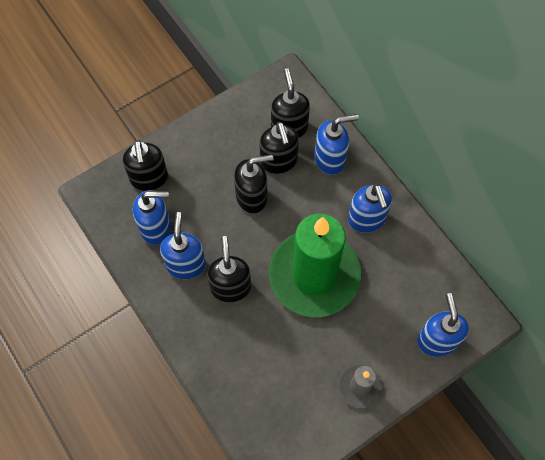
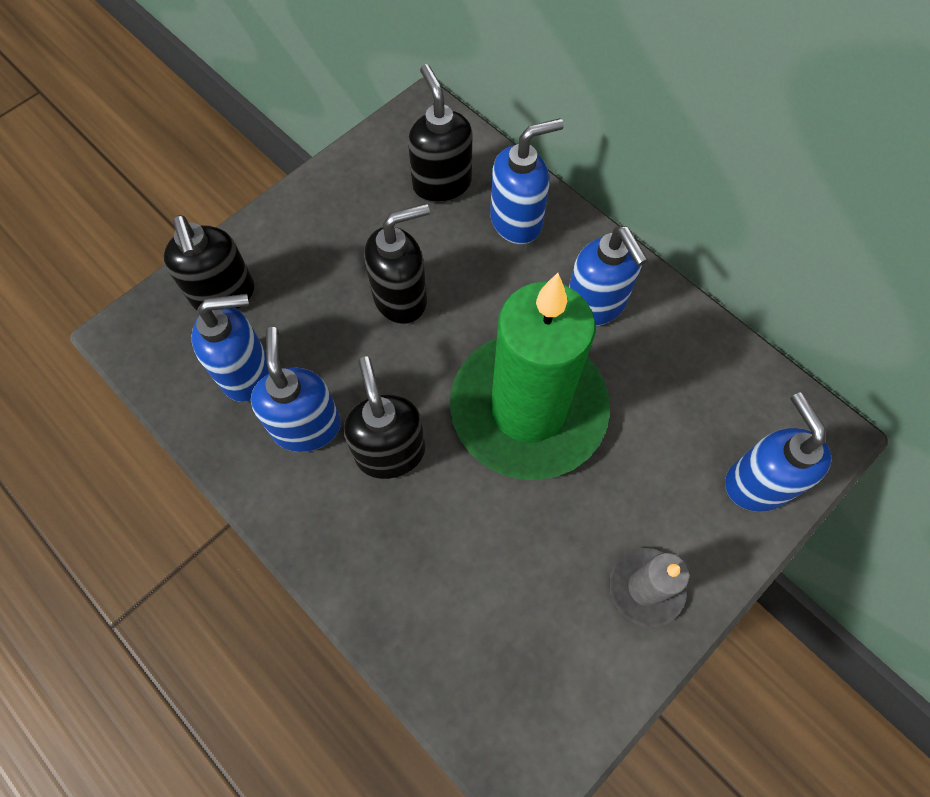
camera: 10 degrees left, 0 degrees up
black soap dispenser [260,122,299,174] -> none

